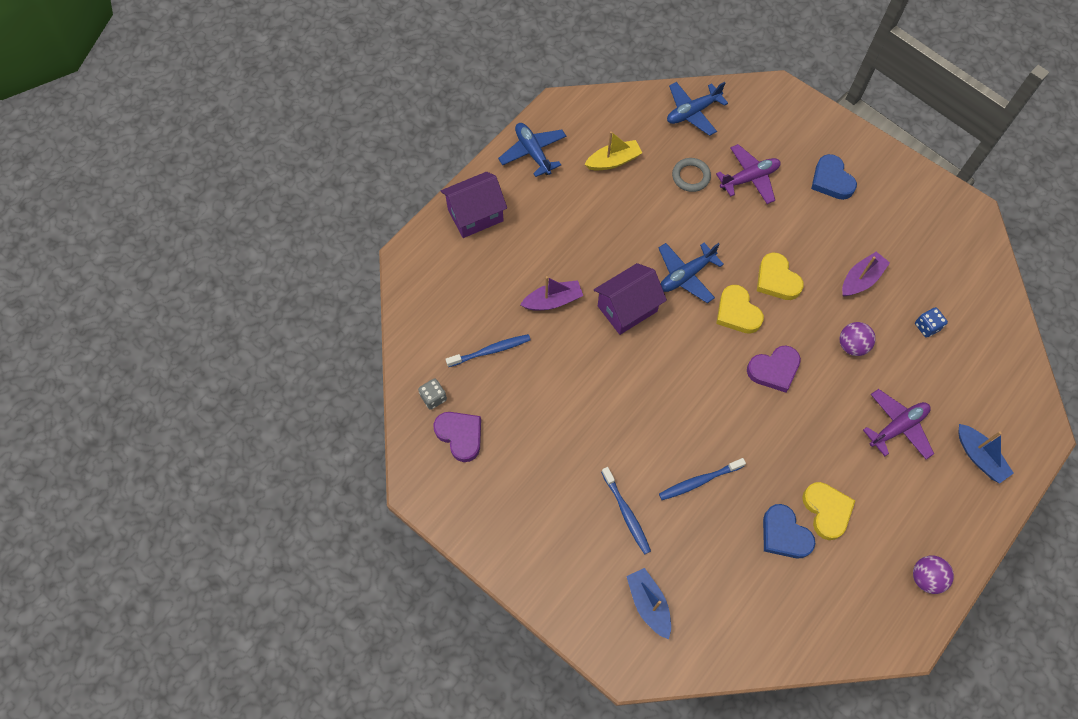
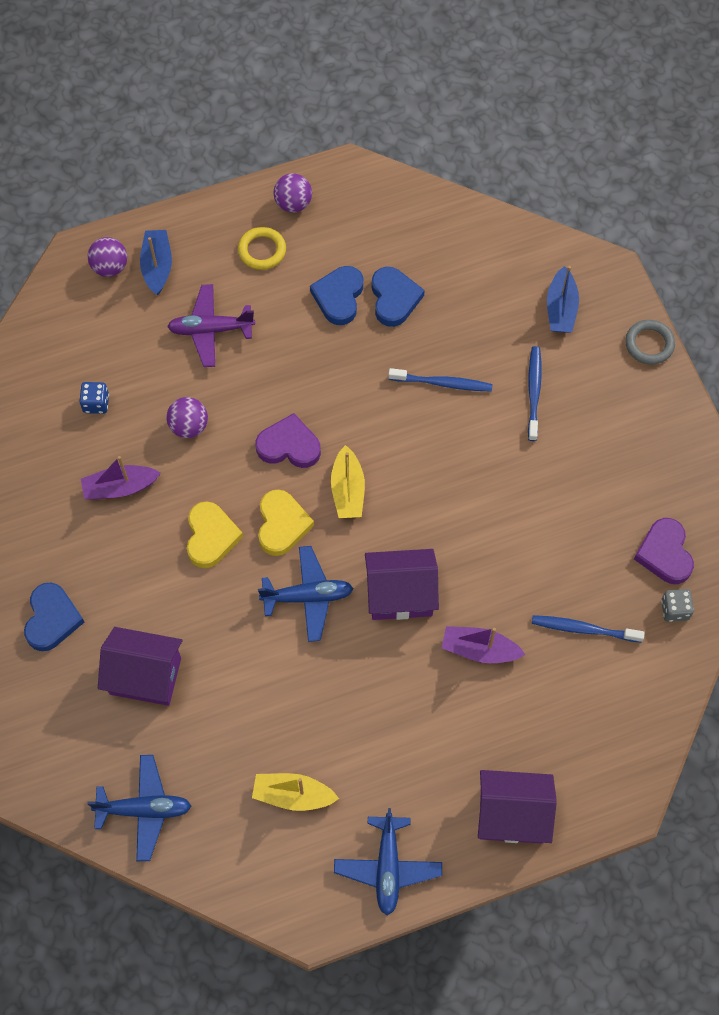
camera: 150 degrees left, 0 degrees up
grey ring [672,158,711,192] -> grey ring moved to [625,320,675,365]
purple plane [716,144,781,204] -> purple house [98,627,182,706]
yellow heart [802,482,855,540] -> blue heart [310,266,363,325]
none -> purple ball [88,237,127,277]
none -> yellow ring [238,227,286,270]
none -> yellow boat [331,445,365,518]

